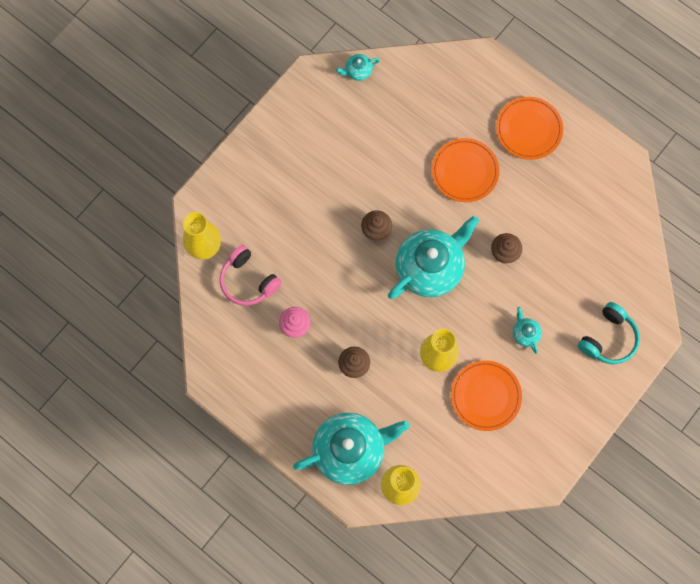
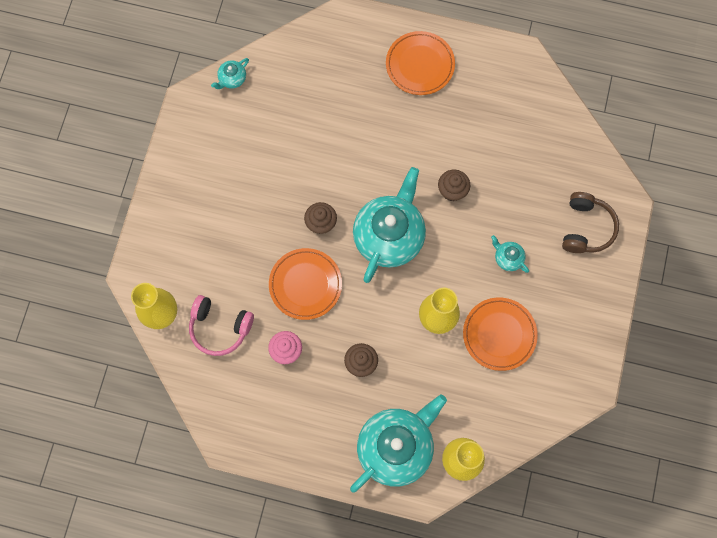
camera: 25 degrees left, 0 degrees up
orange plate [432,138,500,202] -> orange plate moved to [269,248,342,320]
turquoise headphones [578,302,640,364] -> brown headphones [562,192,619,253]

